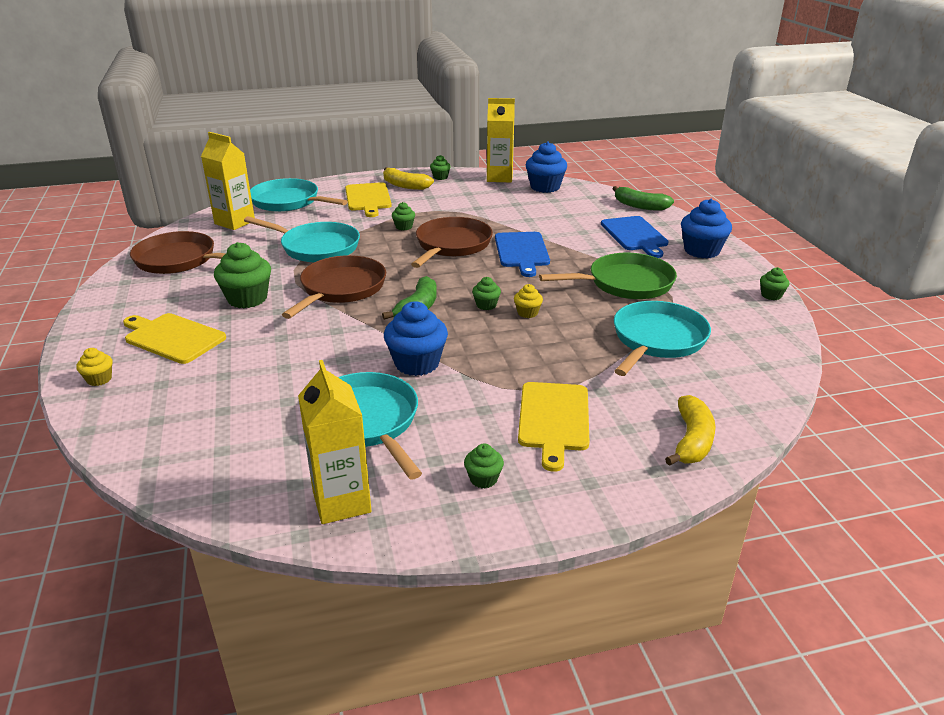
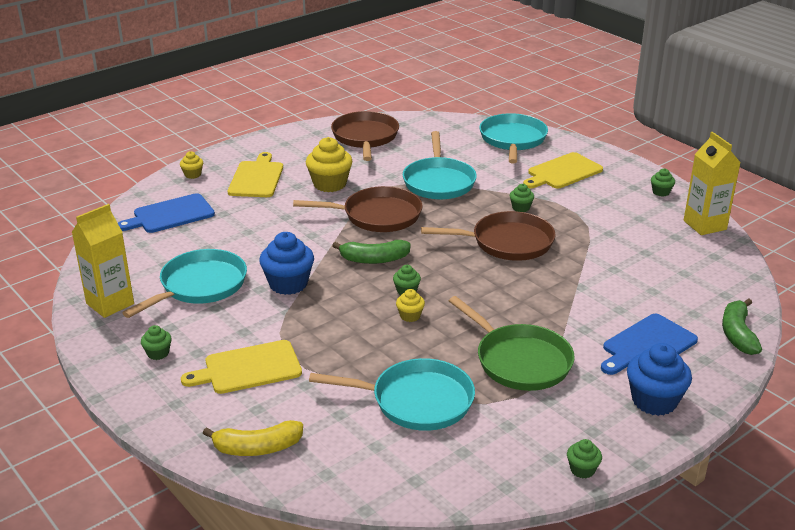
camera: 65 degrees right, 0 degrees up
yellow carton [201,132,255,230] -> none
green cupcake [214,242,271,308] -> yellow cupcake [306,137,353,192]
yellow banana [383,167,434,190] -> none
blue cutting board [495,232,550,277] -> blue cutting board moved to [118,193,215,233]
blue cupcake [526,142,567,193] -> none

